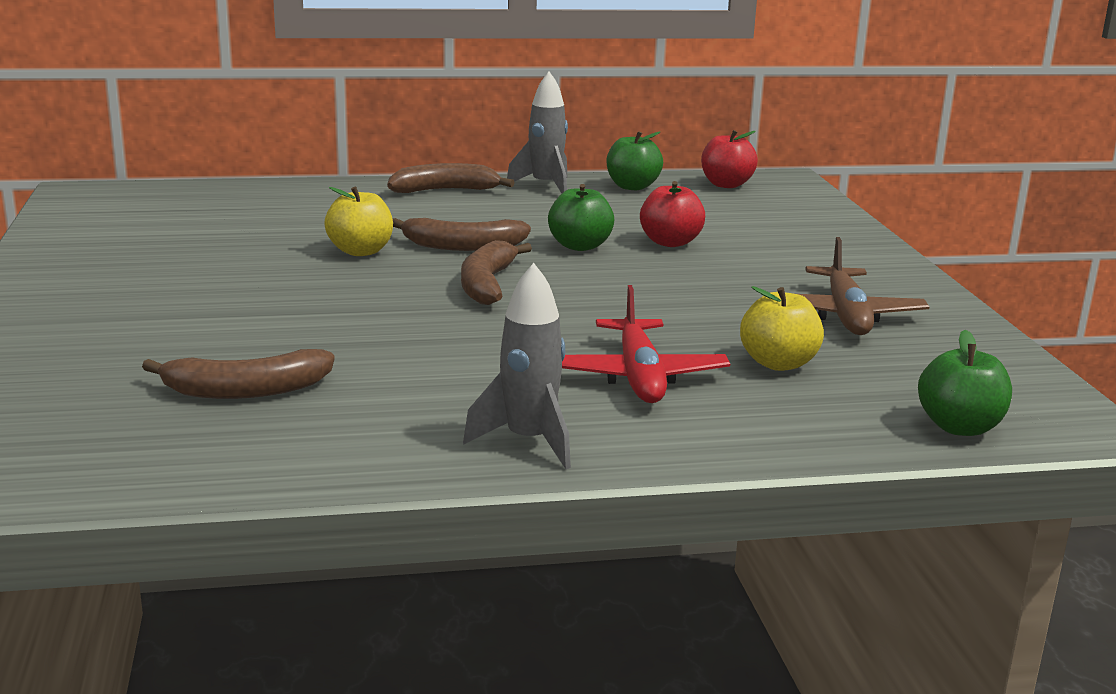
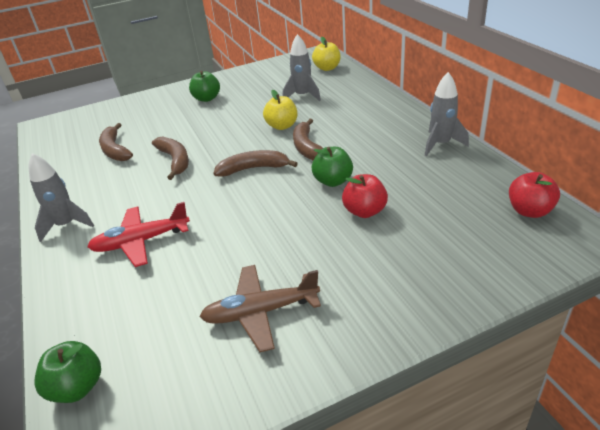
camera: 80 degrees right, 15 degrees up
brown banana [387,163,515,193] -> brown banana moved to [152,137,189,180]
green apple [607,131,663,190] -> green apple moved to [189,71,220,102]
yellow apple [740,286,824,371] -> yellow apple moved to [312,37,341,71]
none -> grey rocket [283,34,321,101]

